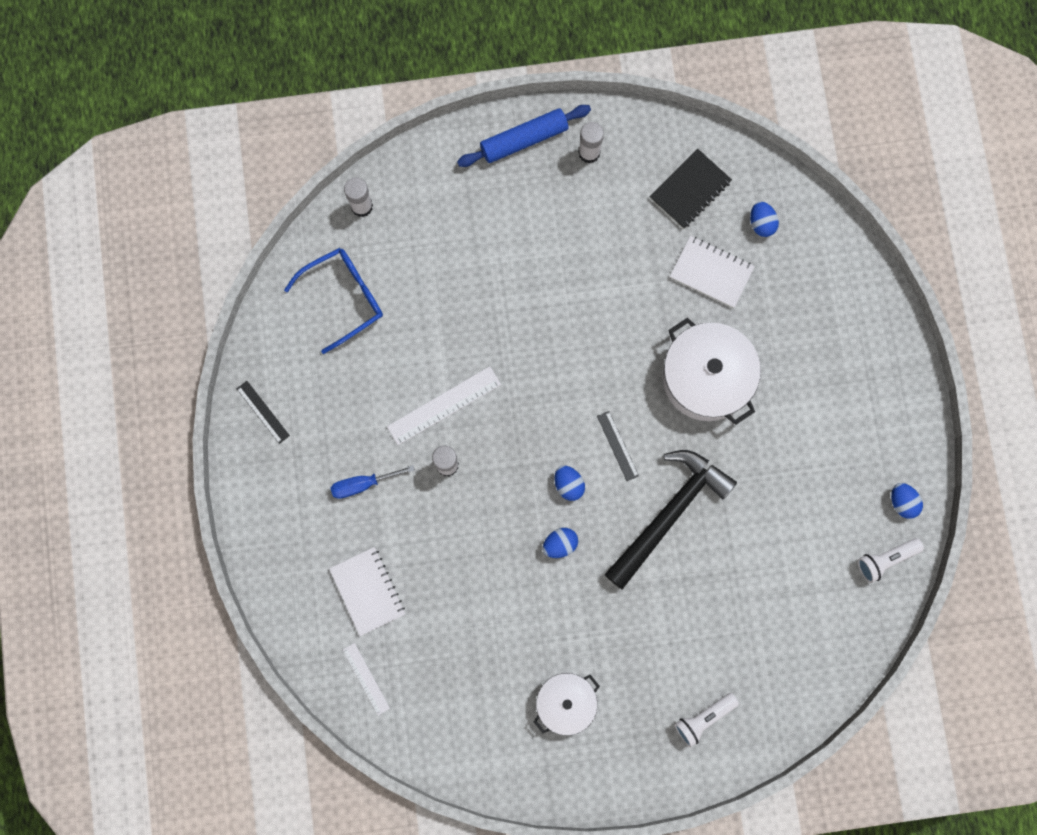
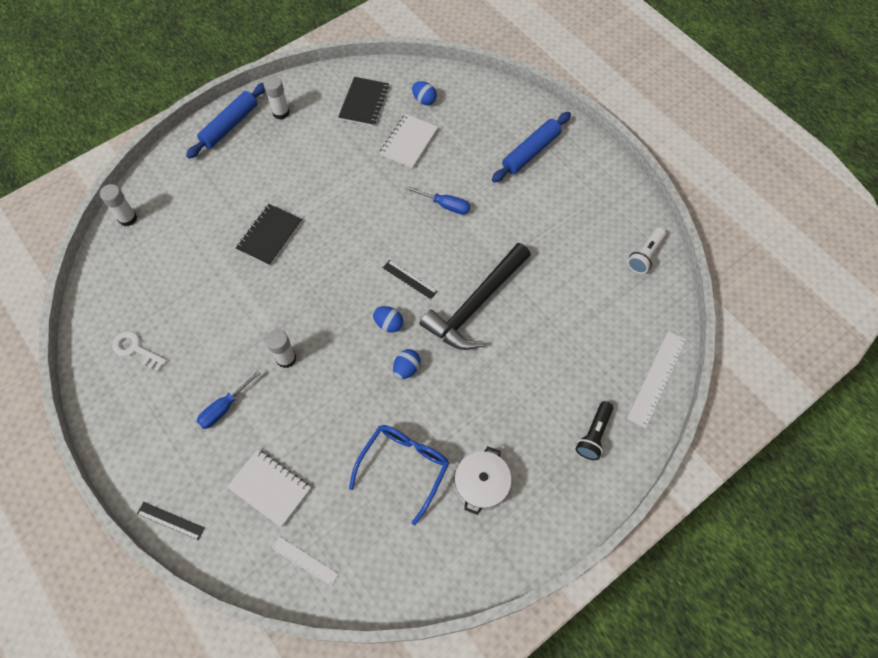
camera: 30 degrees left, 15 degrees down
black ruler [237,381,290,444] -> black ruler moved to [137,502,205,540]
blue glasses [284,248,383,354] -> blue glasses moved to [349,425,449,525]
white ruler [387,366,501,445] -> white ruler moved to [627,331,686,428]
black hammer [604,450,737,589] -> black hammer turned 150 degrees counterclockwise [419,243,531,350]
white pot [662,318,761,425] -> blue screwdriver [405,186,470,215]
white notebook [670,236,755,308] -> white notebook turned 60 degrees counterclockwise [379,114,438,169]
white flashlight [674,693,739,747] -> black flashlight [576,401,613,460]
blue egg [891,483,923,519] -> none
none -> white key [112,331,167,371]
none -> black notebook [236,204,302,266]
none -> blue rolling pin [492,112,571,183]

